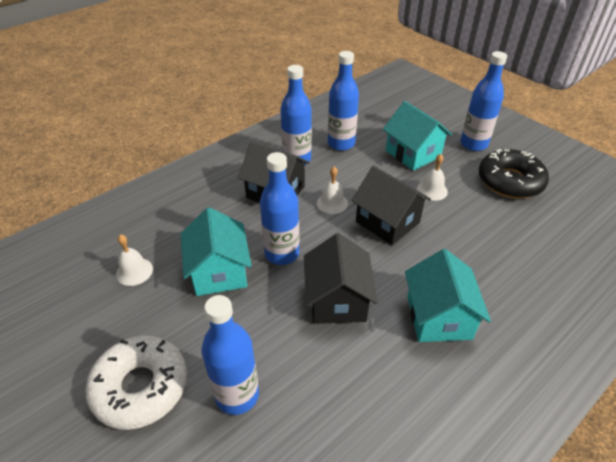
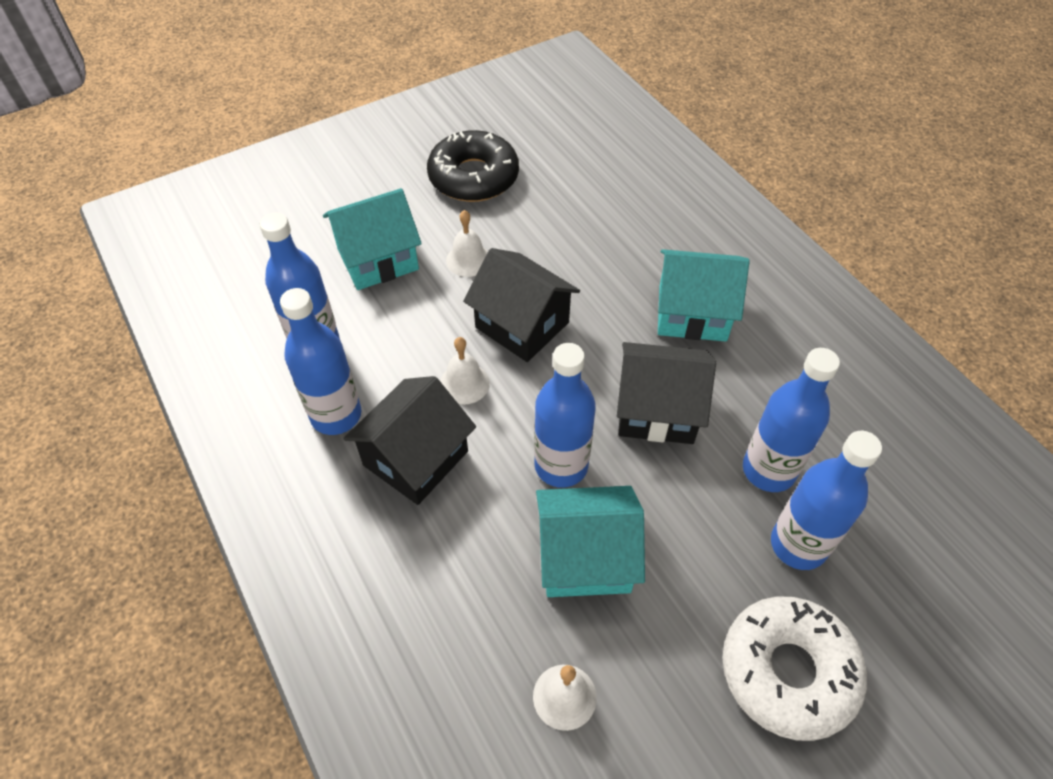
camera: 80 degrees left, 10 degrees up
black house [351,166,431,245] -> black house turned 75 degrees clockwise [463,248,580,362]
blue bottle [460,51,507,151] -> blue bottle moved to [743,348,840,492]

